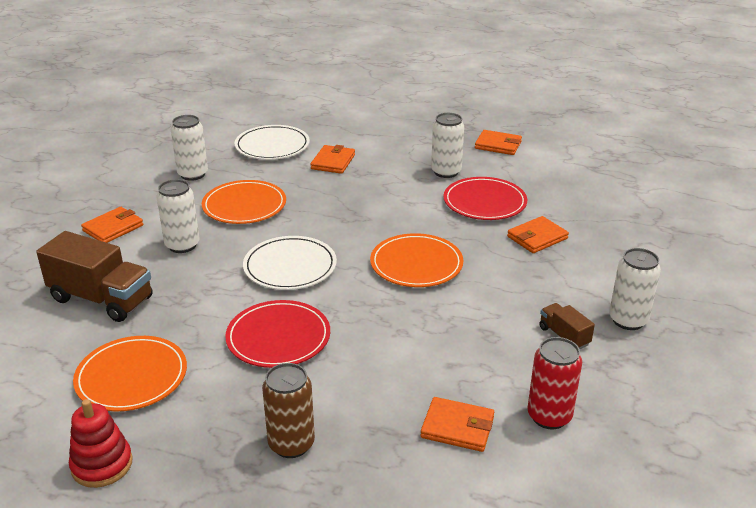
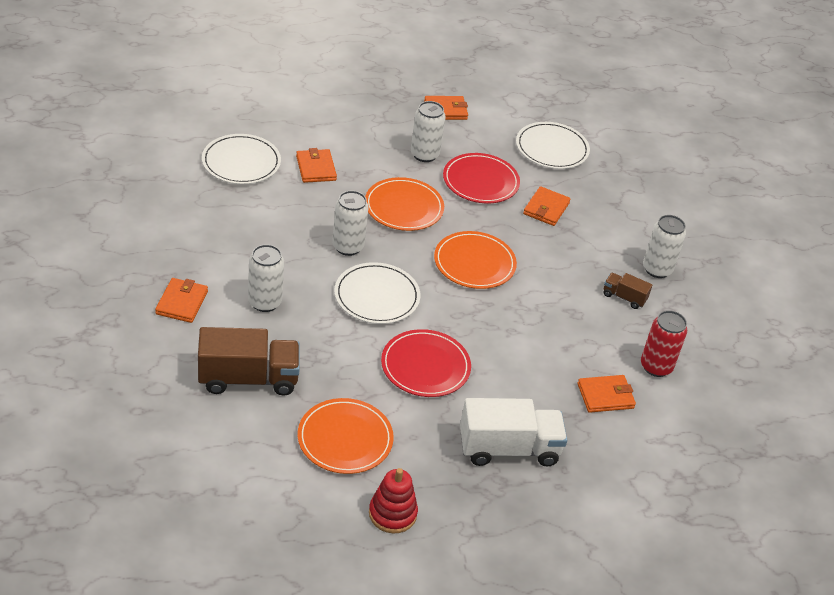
camera: 35 degrees left, 10 degrees up
white can [171,115,208,181] -> white can moved to [332,191,369,256]
orange plate [202,180,286,224] -> orange plate moved to [365,177,444,231]
brown can [262,363,315,458] -> white truck [460,398,567,466]
none -> white plate [516,122,590,169]

